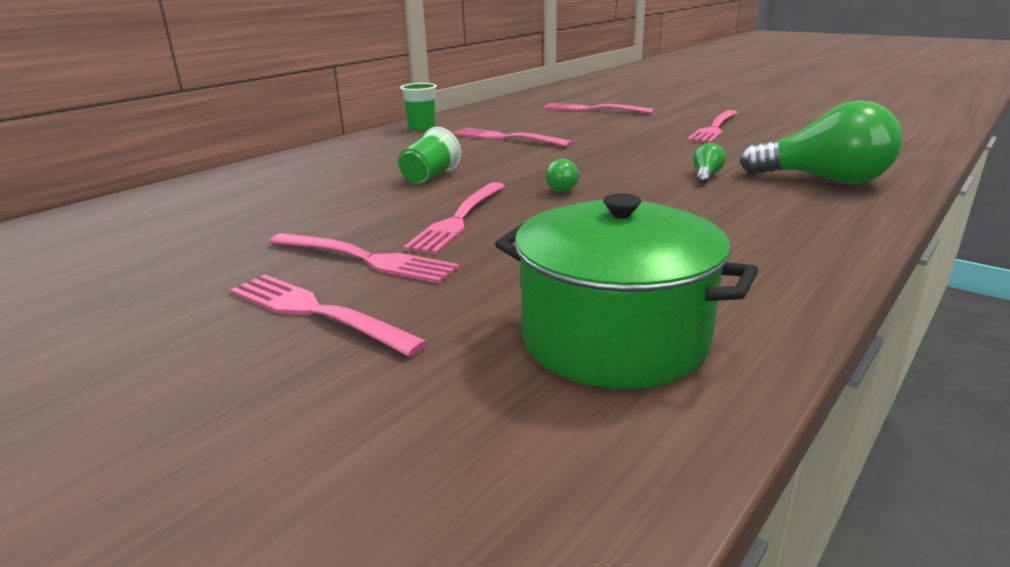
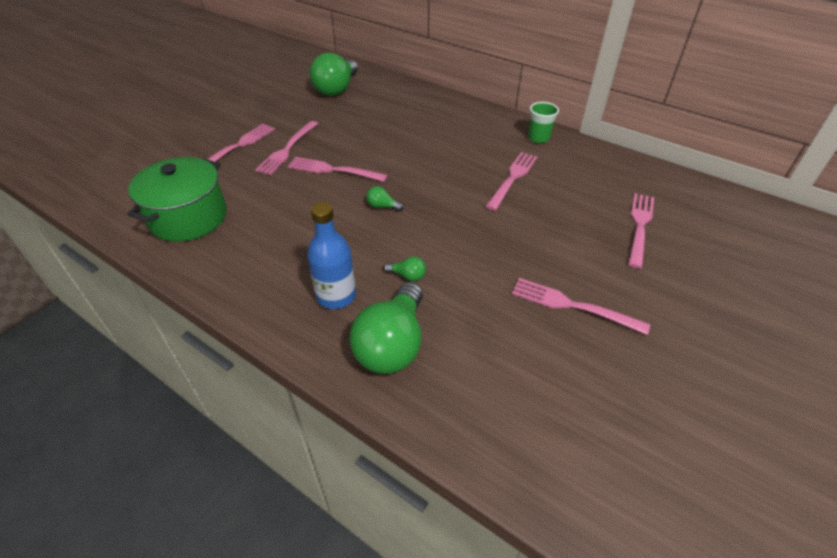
camera: 85 degrees right, 20 degrees up
green cup [398,127,461,184] -> none
none -> blue bottle [307,202,356,309]
none -> green light bulb [310,53,358,96]

